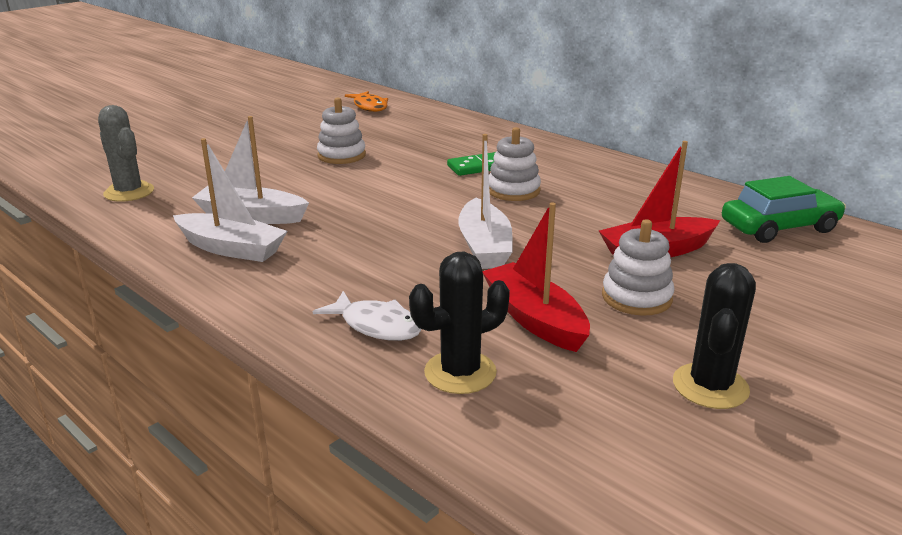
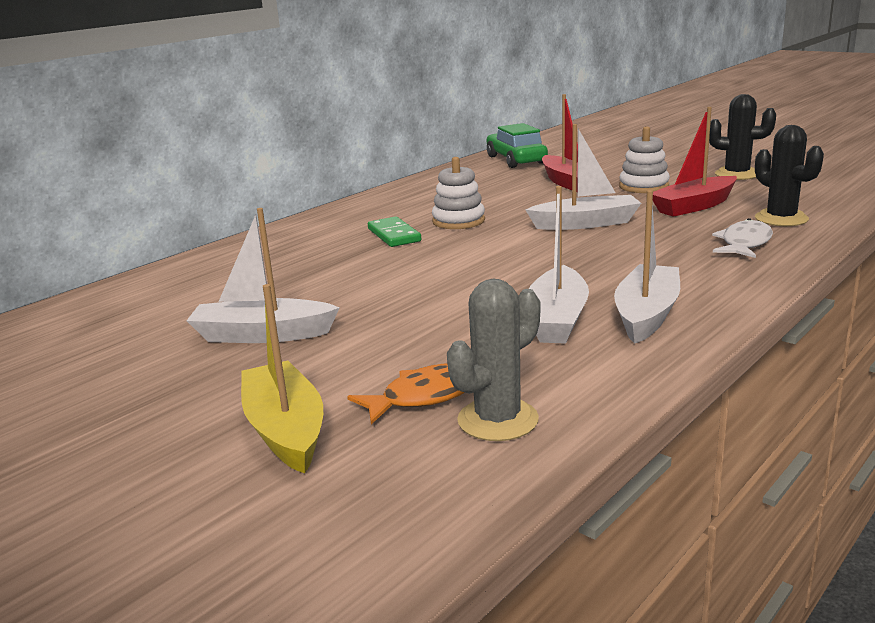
camera: 90 degrees left, 5 degrees down
white stacking toy [317,98,366,164] -> none
orange fish [345,91,388,112] -> orange fish moved to [347,364,465,424]
none -> white boat [186,208,339,343]
none -> yellow boat [241,284,323,474]

